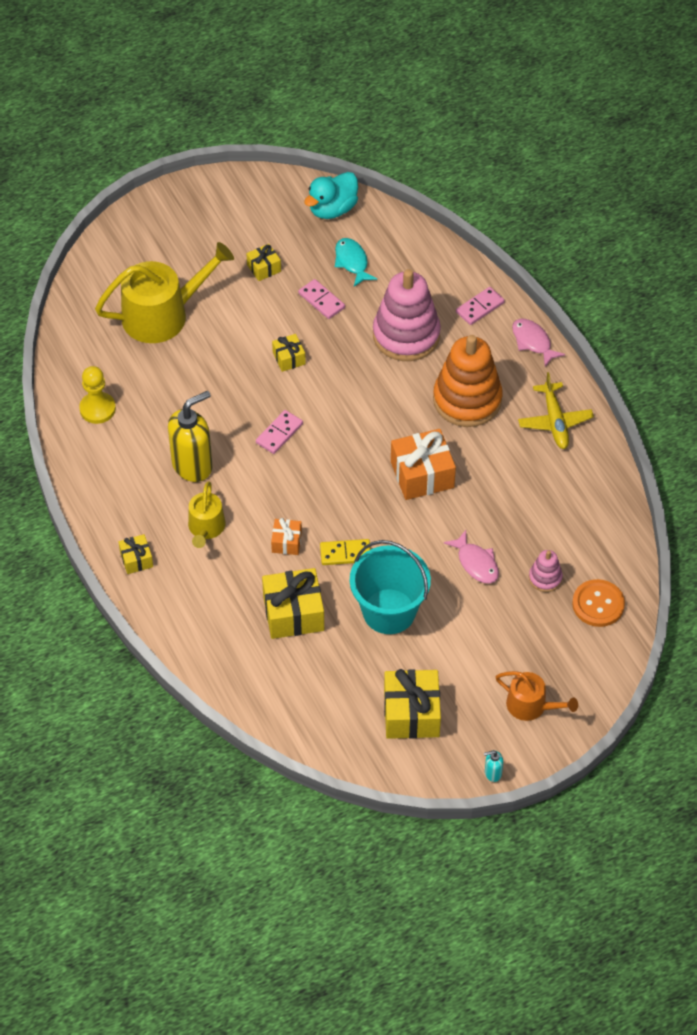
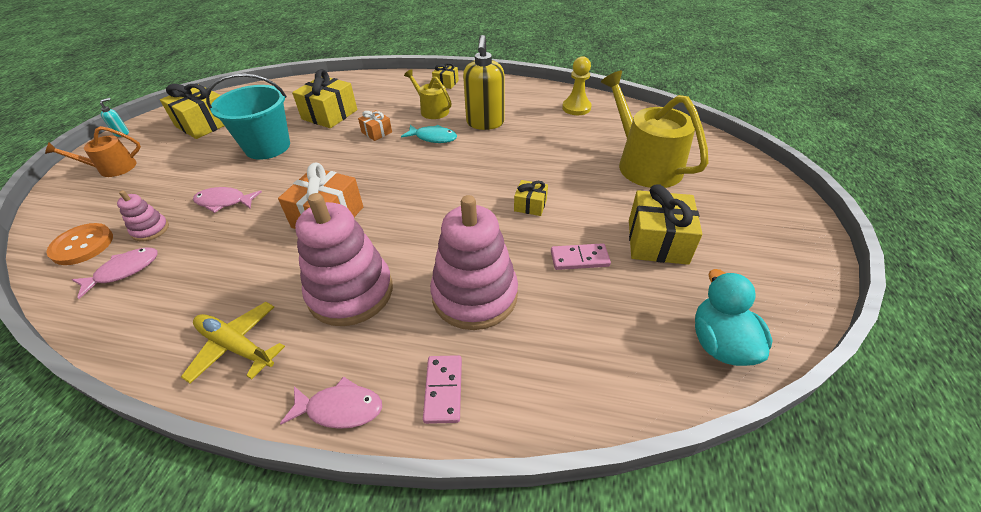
camera: 130 degrees right, 10 degrees down
yellow watering can [95,242,234,343] -> yellow watering can turned 135 degrees clockwise [601,71,709,188]
yellow gift [246,244,281,281] -> yellow gift [629,185,702,265], size x1.88
pink domino [256,410,303,454] -> none
yellow domino [320,539,371,565] -> none
turquoise fish [335,238,377,287] -> turquoise fish moved to [401,125,457,143]
orange stacking toy [433,335,503,427] -> pink stacking toy [295,193,393,326]
none -> pink fish [72,247,157,299]

